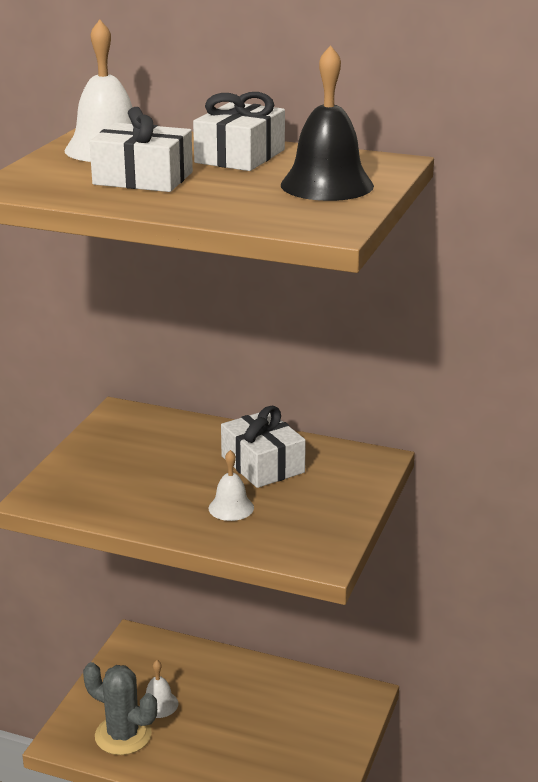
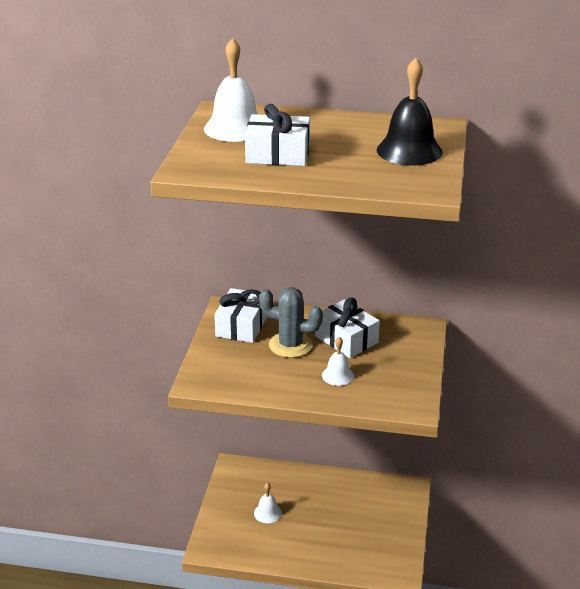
camera: 10 degrees left, 5 degrees up
grey cactus [83,662,157,755] -> grey cactus moved to [259,287,323,358]
white gift [193,92,285,171] -> white gift moved to [214,288,267,343]

